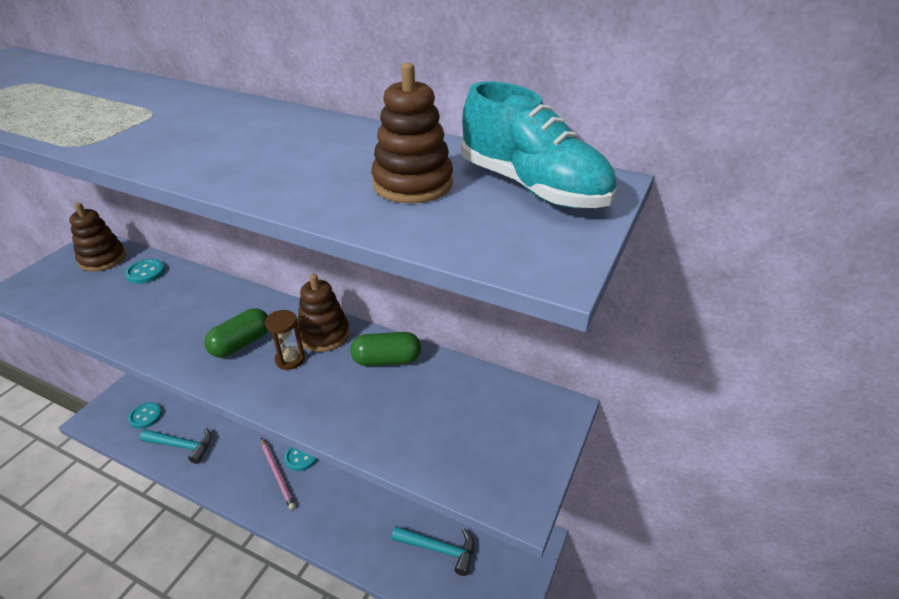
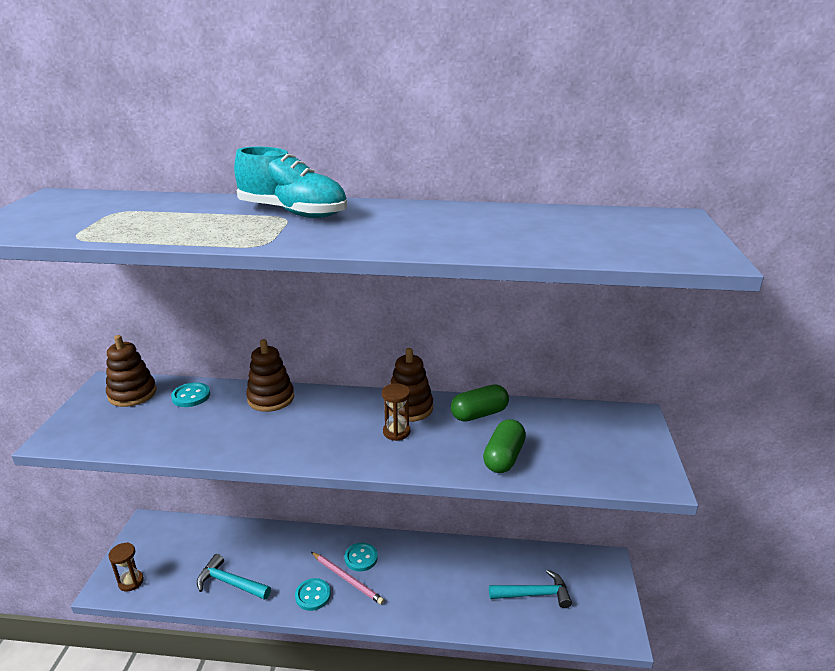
camera: 20 degrees left, 10 degrees down
turquoise button [128,402,162,429] -> turquoise button moved to [295,578,331,611]
turquoise hammer [140,428,212,464] -> turquoise hammer turned 150 degrees counterclockwise [197,554,271,600]
green capsule [204,308,268,358] -> green capsule moved to [483,419,526,473]
brown stacking toy [371,63,453,203] -> brown stacking toy moved to [246,339,294,412]
turquoise shoe [461,81,616,209] -> turquoise shoe moved to [234,147,347,218]
none -> brown hourglass [108,542,144,592]

